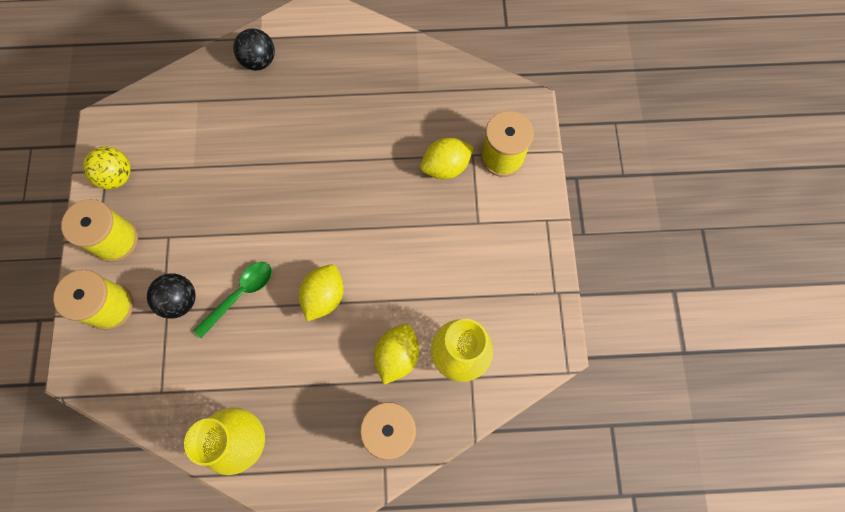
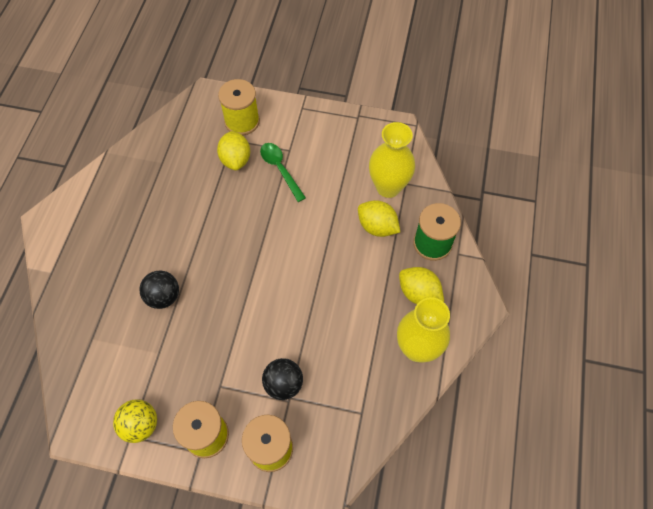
camera: 75 degrees left, 10 degrees down
green spoon [193,262,272,338] -> green spoon moved to [260,143,306,202]
black ball [233,28,275,71] -> black ball moved to [139,270,179,309]
yellow lemon [299,265,344,321] -> yellow lemon moved to [399,267,444,304]

